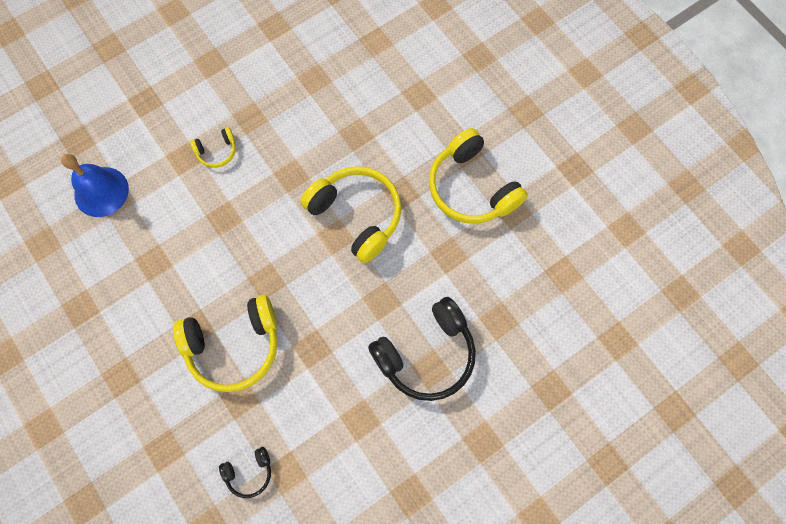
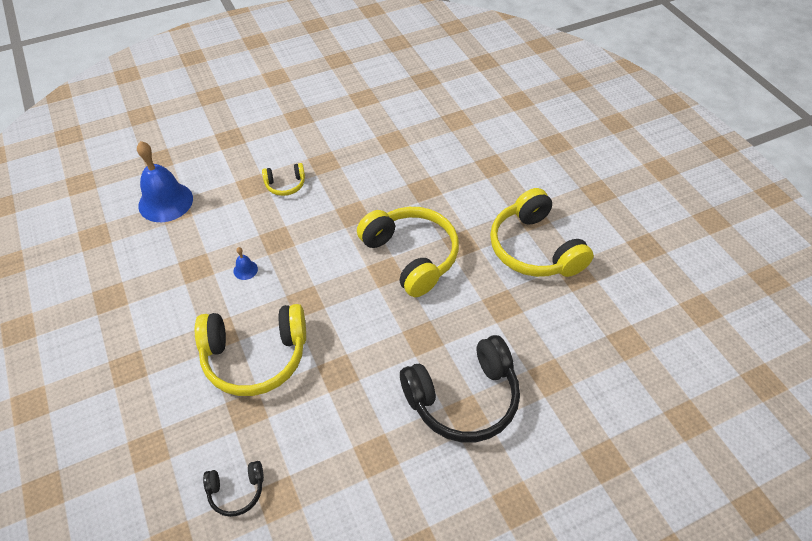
camera: 10 degrees right, 20 degrees down
none -> blue bell [233,247,258,280]

